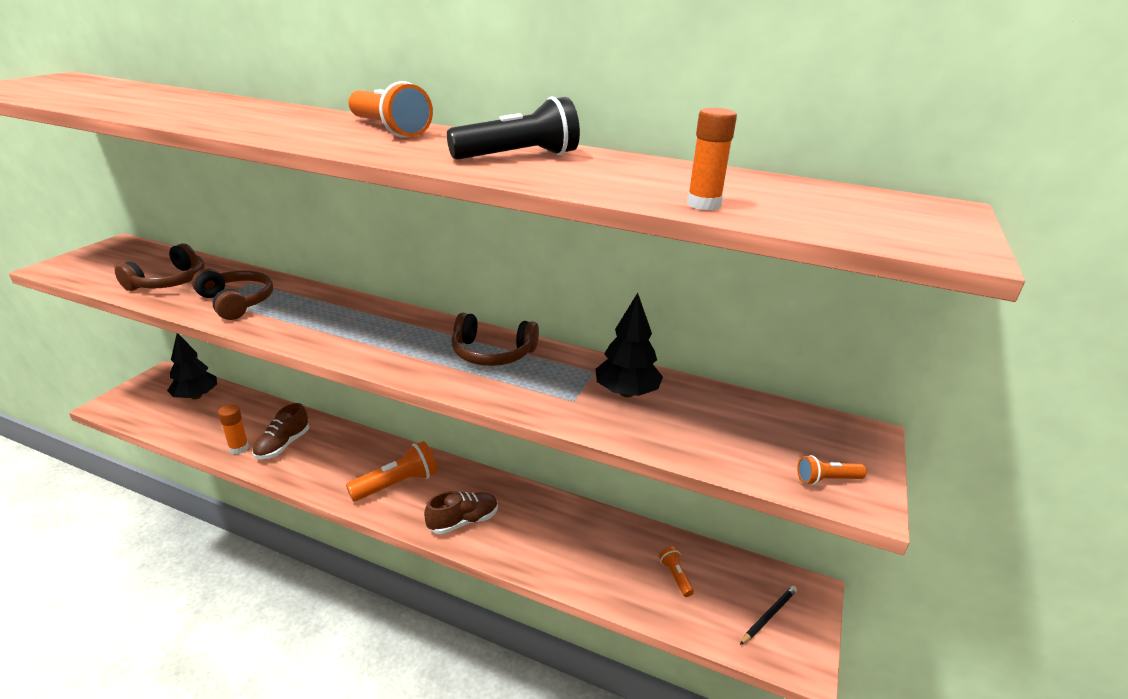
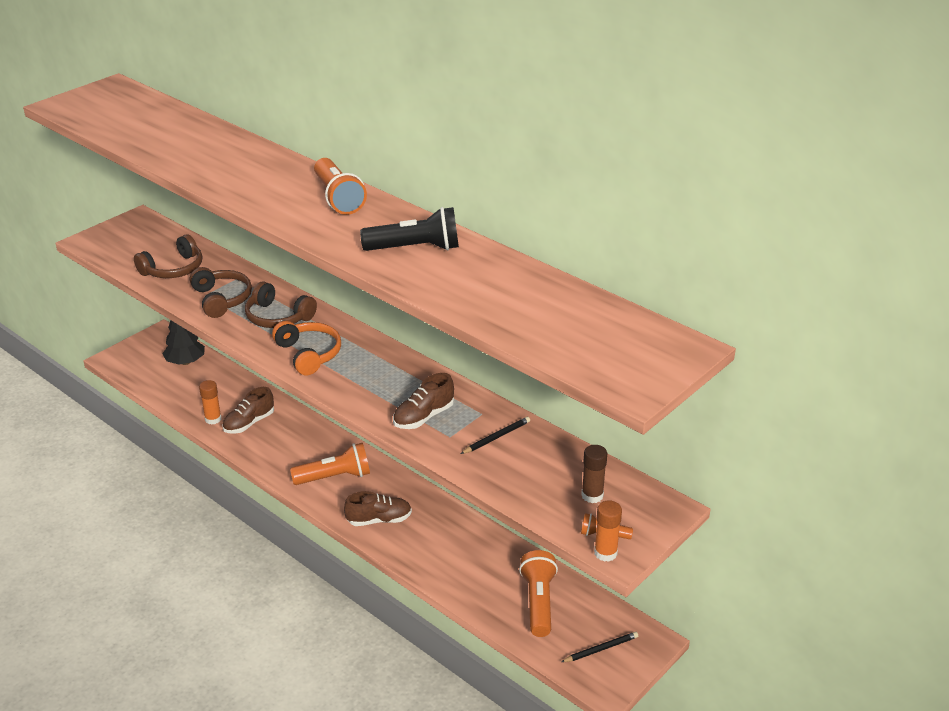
camera: 20 degrees right, 5 degrees up
brown headphones [451,313,539,366] -> brown headphones moved to [245,281,317,328]
black tree [595,293,663,397] -> black pencil [460,417,530,454]
orange flashlight [659,547,694,597] -> orange flashlight [519,550,558,637], size x2.00
orange glue stick [687,108,737,210] -> orange glue stick moved to [594,500,622,562]
none -> orange headphones [272,321,341,375]
none -> brown shoe [393,373,454,429]
none -> brown glue stick [581,445,607,503]

